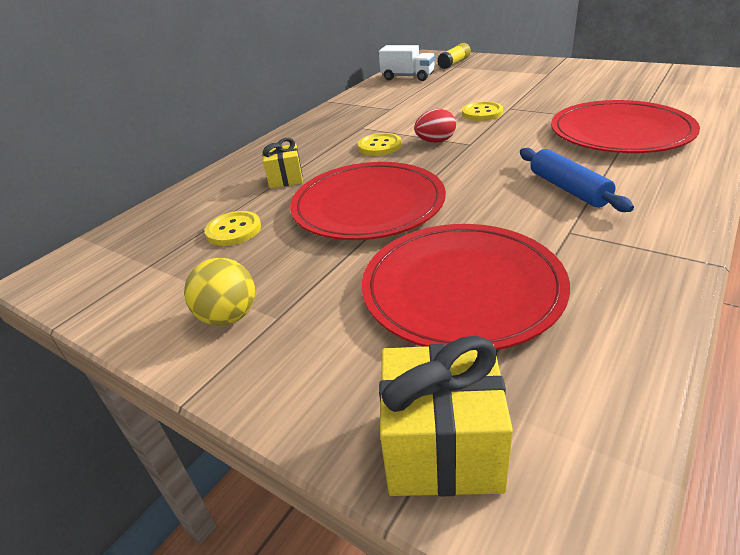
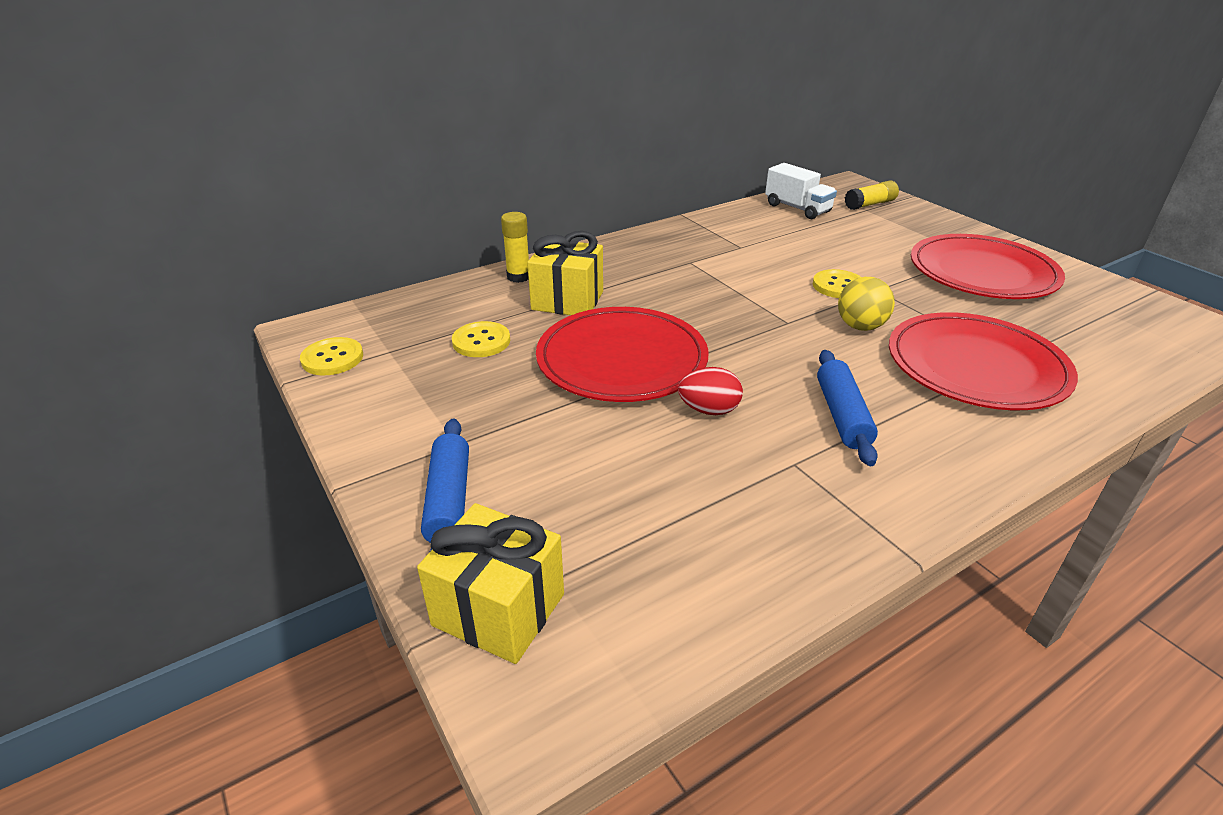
camera: 20 degrees right, 0 degrees up
yellow ball [184,258,255,326] -> yellow ball moved to [838,277,895,331]
yellow gift [263,138,303,189] -> yellow gift [527,231,603,315], size x1.61
yellow button [358,133,402,156] -> yellow button moved to [300,337,363,376]
red plate [362,224,570,350] -> red plate moved to [911,234,1065,299]
red egg [414,109,456,143] -> red egg moved to [678,367,743,415]
none -> blue rolling pin [421,418,469,551]
none -> yellow glue stick [501,212,529,283]

